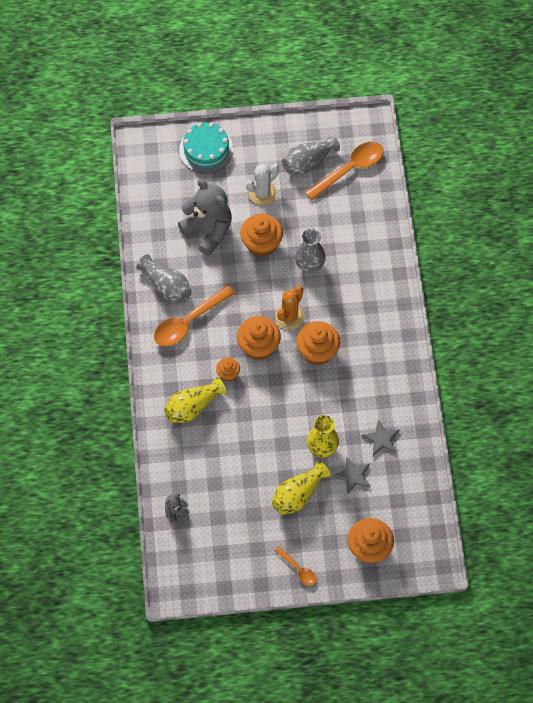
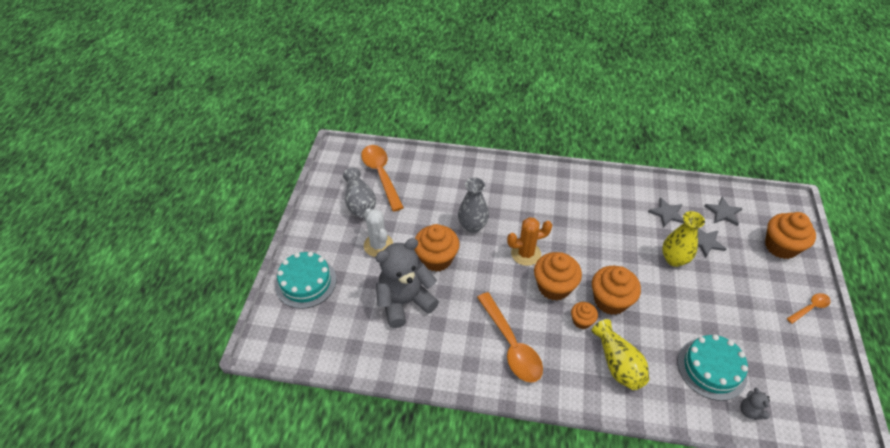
camera: 75 degrees left, 15 degrees down
grey vase [137,254,192,303] -> none
yellow vase [272,461,331,515] -> none
orange cactus [275,286,305,330] -> orange cactus turned 60 degrees counterclockwise [507,217,552,266]
orange cupcake [296,321,340,365] -> orange cupcake moved to [592,266,641,315]
none -> turquoise cake [678,334,748,401]
none -> grey star [704,197,743,226]

